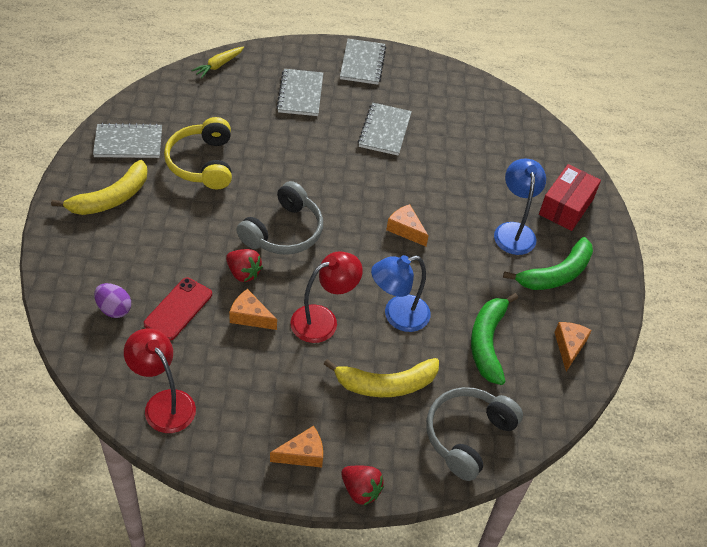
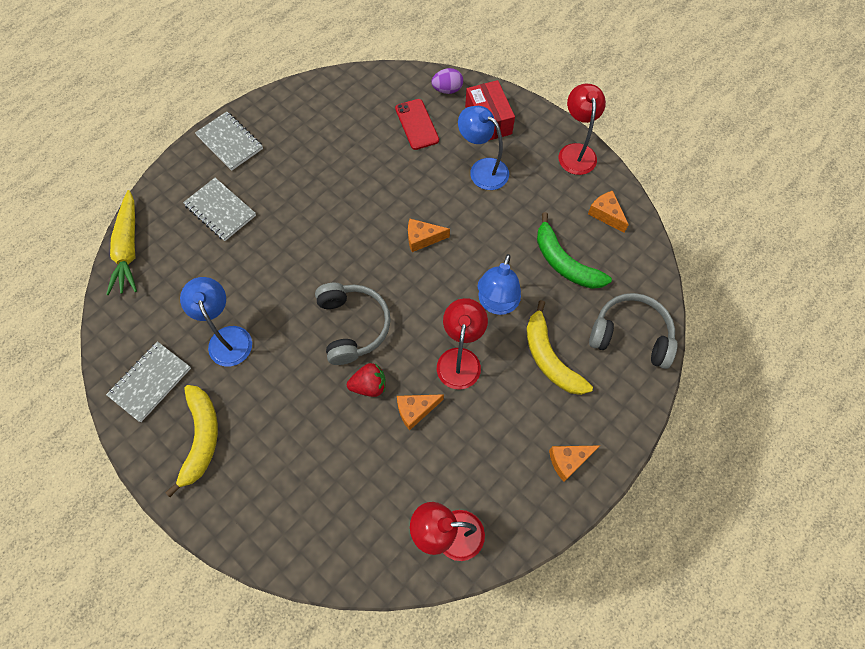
camera: 45 degrees left, 15 degrees up
purple egg [94,283,131,318] -> purple egg moved to [431,68,463,94]
red phone [144,278,212,341] -> red phone moved to [395,99,439,150]
yellow headphones [164,117,232,189] -> blue lamp [180,277,252,367]
yellow carrot [191,46,244,78] -> yellow carrot [106,190,137,295], size x1.73
orange cheese [270,426,323,467] -> orange cheese turned 135 degrees counterclockwise [549,445,601,481]
yellow banana [324,358,439,397] -> yellow banana turned 120 degrees clockwise [526,300,593,395]
red strawberry [341,465,384,505] -> none
grey notebook [358,103,412,156] -> none
grey headphones [426,387,523,481] -> grey headphones turned 120 degrees clockwise [589,293,677,369]
green banana [503,237,593,290] -> none
none -> red lamp [559,84,606,175]

